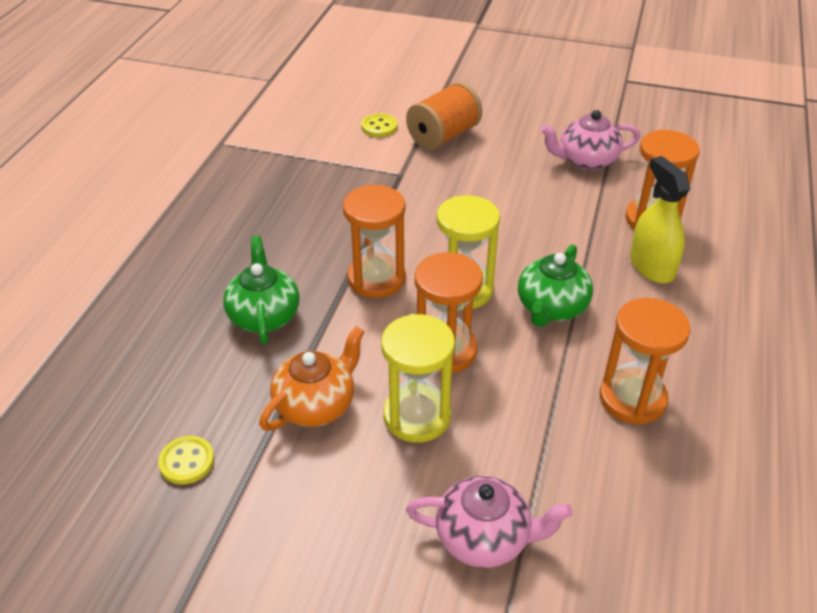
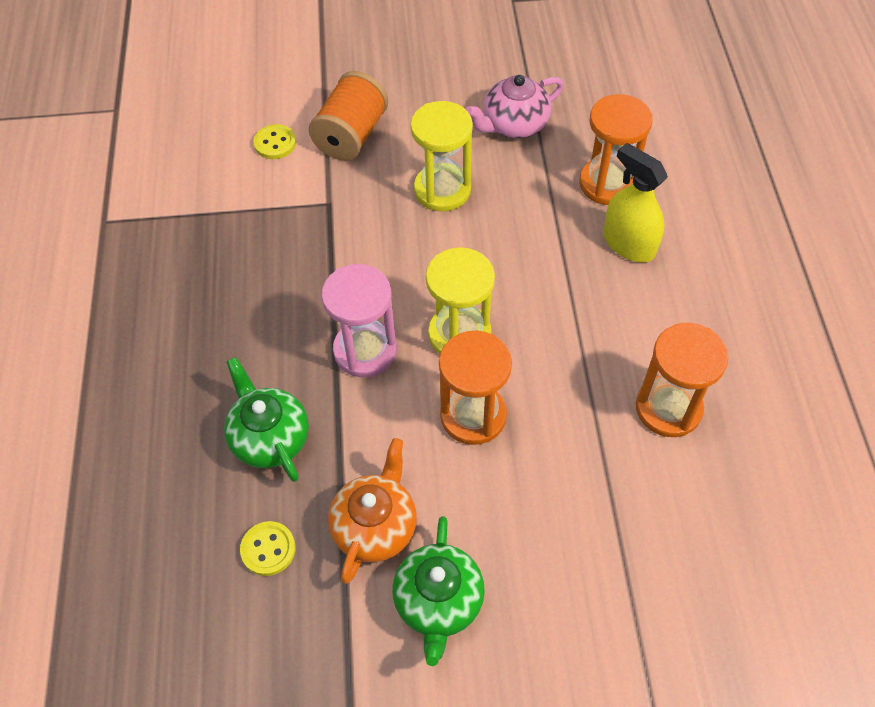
camera: 20 degrees left, 15 degrees up
yellow button [158,436,214,485] -> yellow button moved to [240,521,296,576]
orange hourglass [343,185,406,298] -> pink hourglass [321,264,397,377]
yellow hourglass [381,314,455,443] -> yellow hourglass moved to [410,101,473,212]
pink teapot [406,476,573,568] -> none
green teapot [518,244,593,327] -> green teapot moved to [392,516,485,666]

